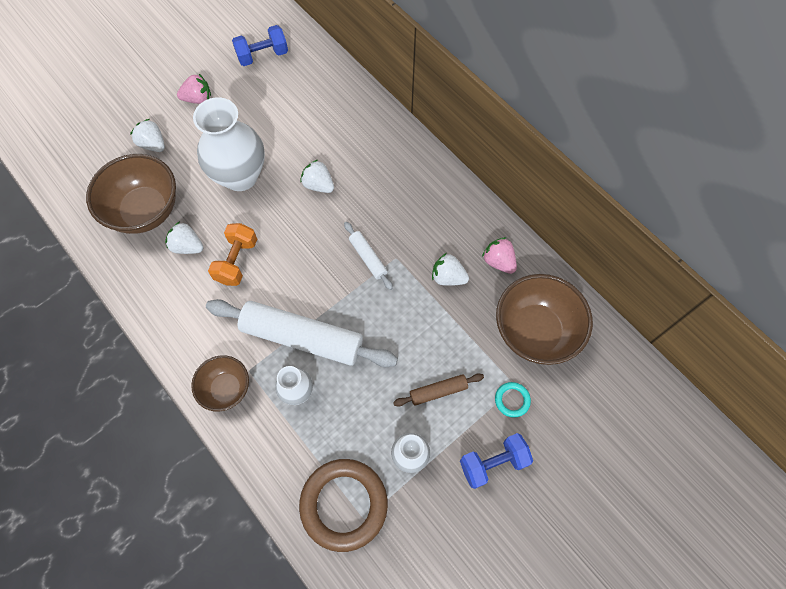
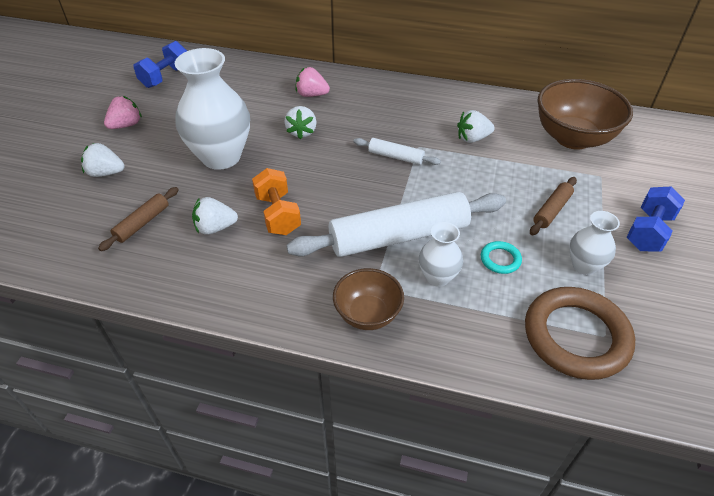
camera: 35 degrees left, 20 degrees down
brown bowl [86,154,176,234] -> brown rolling pin [98,187,179,251]
white strawberry [300,160,334,193] -> white strawberry turned 90 degrees counterclockwise [285,106,317,140]
pink strawberry [482,237,517,274] -> pink strawberry moved to [296,67,330,97]
turquoise ring [495,382,531,418] -> turquoise ring moved to [481,241,522,274]

